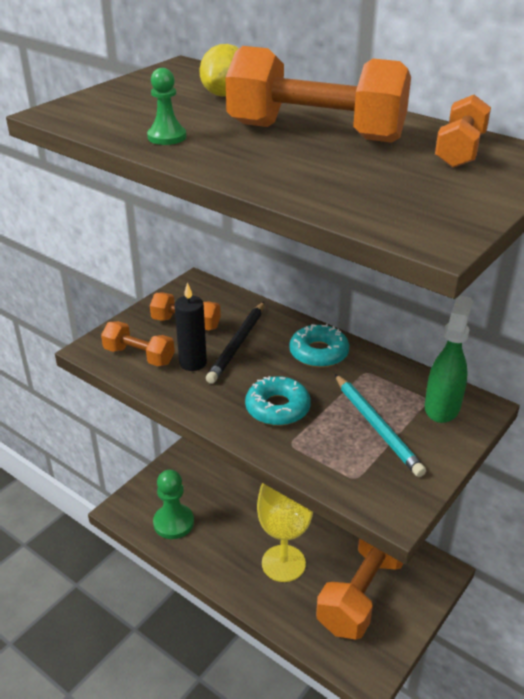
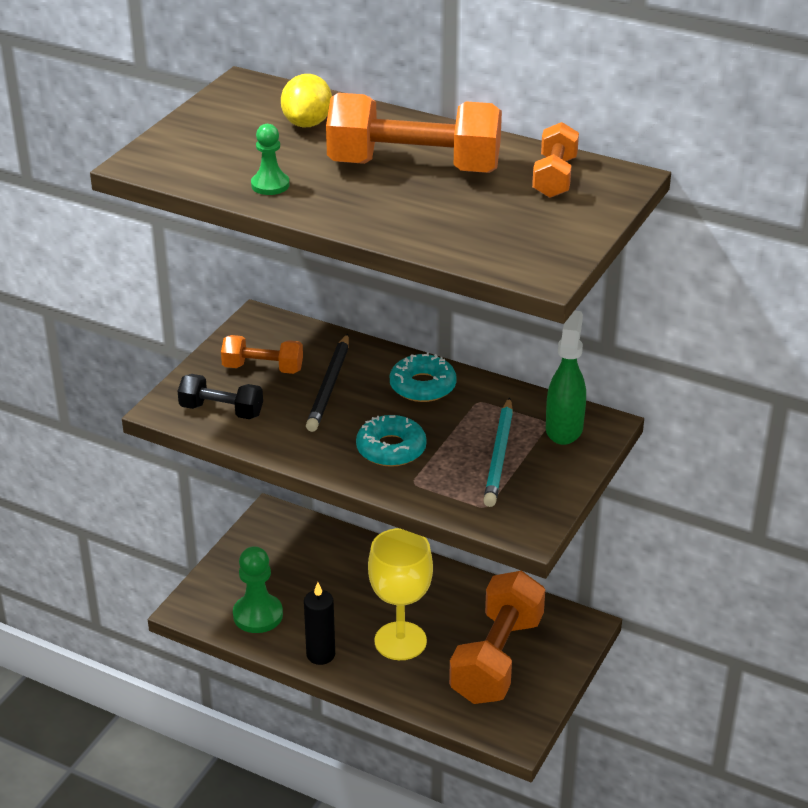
camera: 10 degrees left, 0 degrees up
orange dumbbell [101,321,175,366] -> black dumbbell [177,374,263,419]
black candle [174,282,207,371] -> black candle moved to [304,582,335,665]
turquoise pencil [335,374,426,477] -> turquoise pencil turned 45 degrees clockwise [483,397,513,507]

